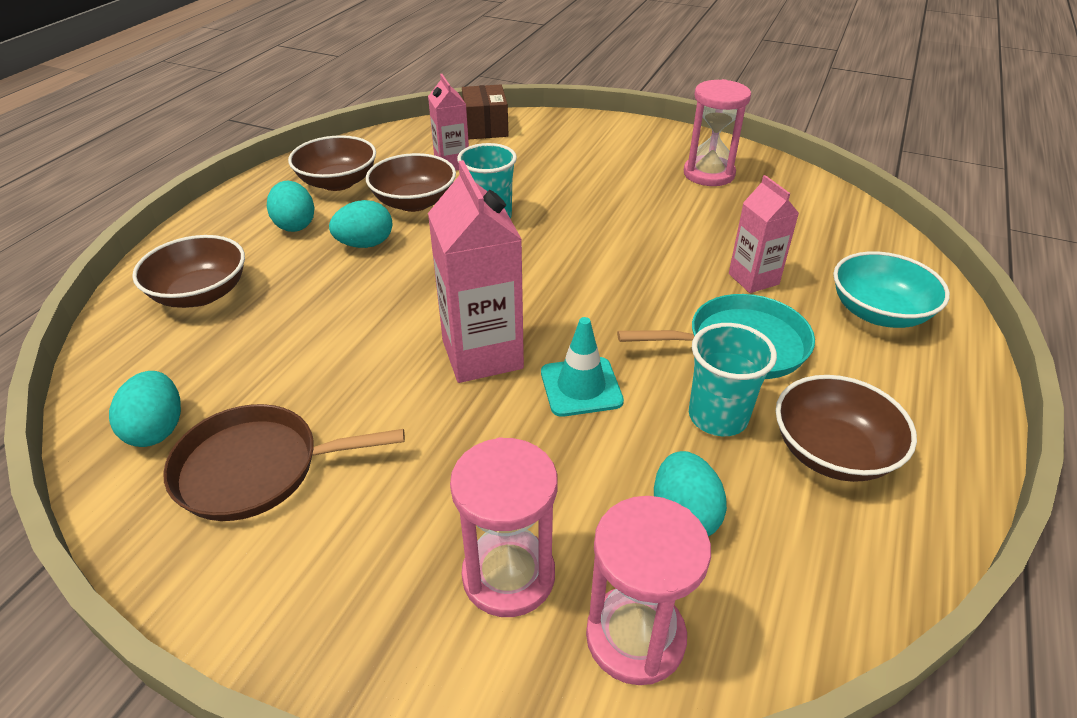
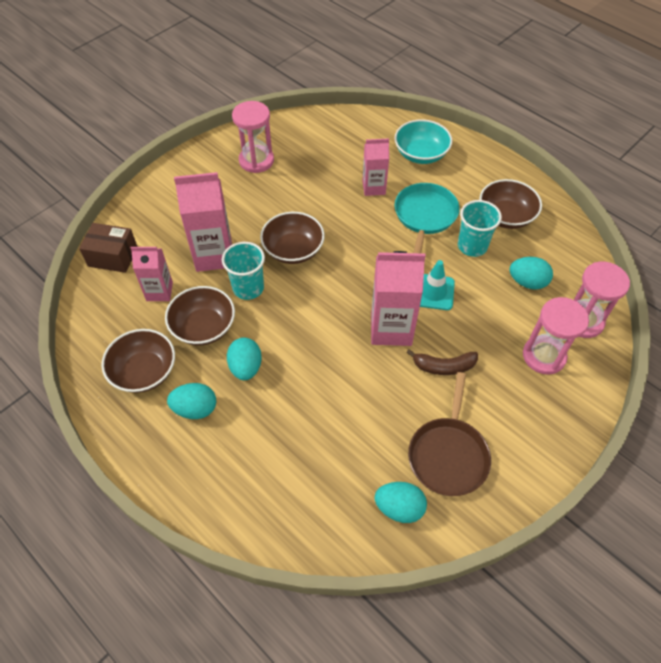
camera: 70 degrees left, 15 degrees up
brown bowl [132,235,245,308] -> brown bowl moved to [260,212,325,264]
none -> pink carton [174,172,232,272]
none -> brown banana [407,349,478,375]

